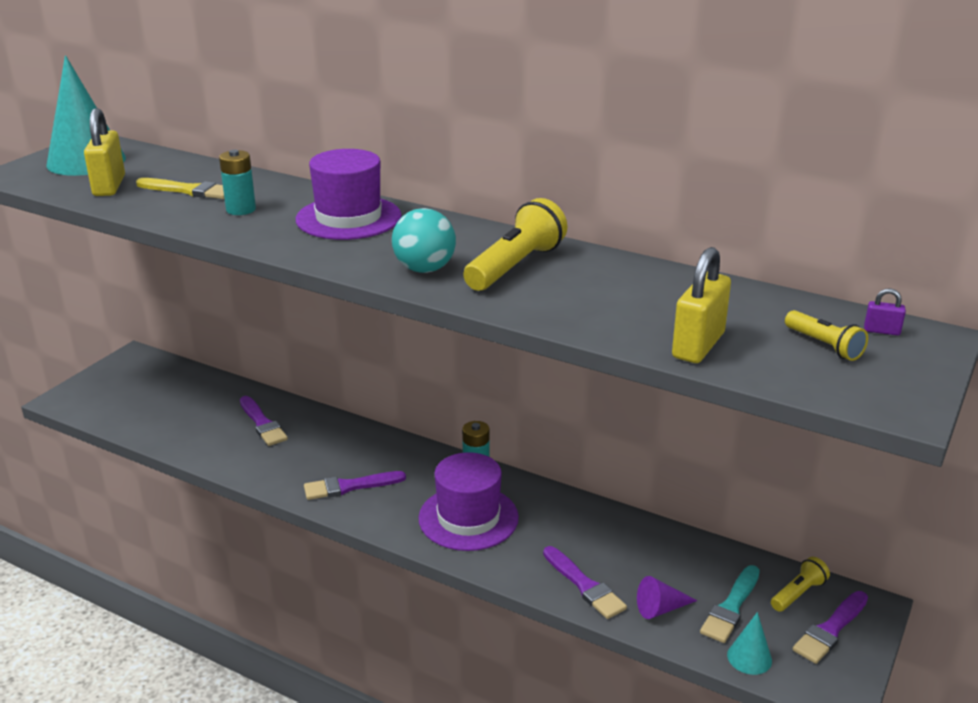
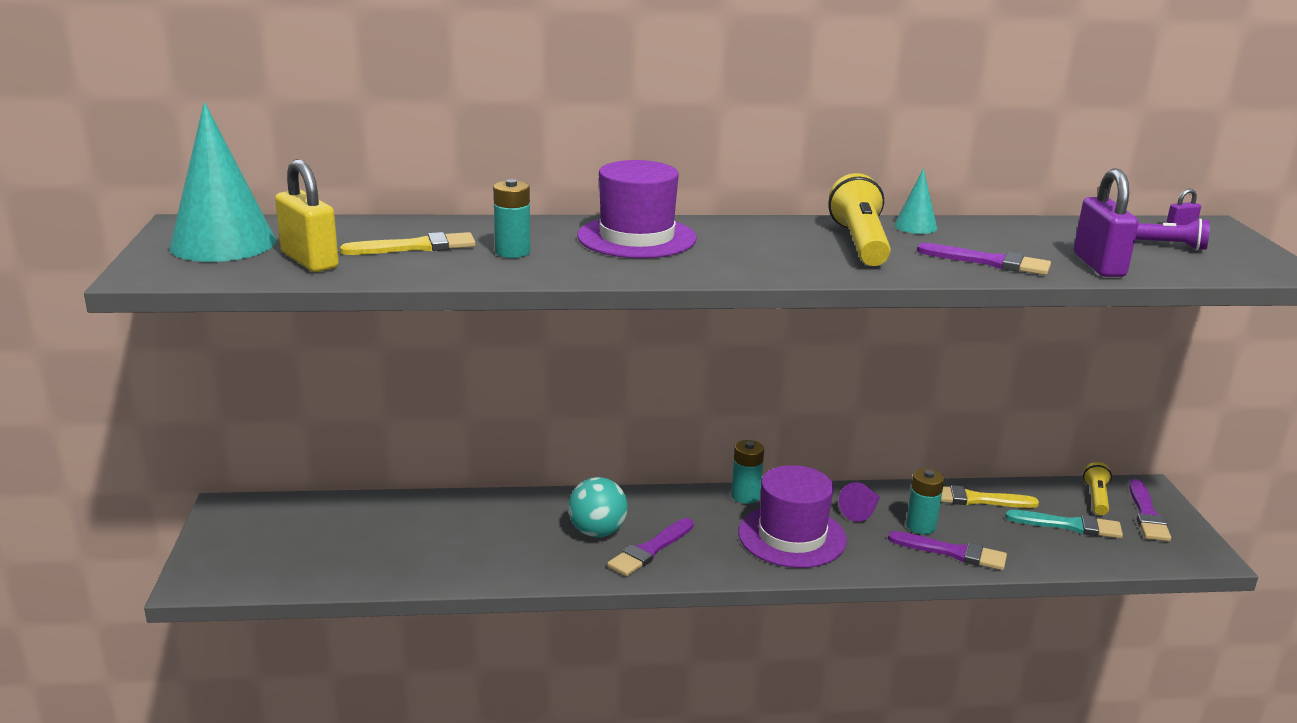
camera: 35 degrees left, 5 degrees down
purple brush [240,396,288,446] -> purple brush moved to [917,243,1051,275]
turquoise ball [392,208,456,273] -> turquoise ball moved to [568,477,628,537]
purple cone [637,576,697,619] -> purple cone moved to [839,482,880,522]
yellow padlock [672,247,731,363] -> purple padlock [1074,168,1139,277]
turquoise brush [700,565,760,643] -> turquoise brush turned 75 degrees counterclockwise [1005,510,1123,538]
turquoise cone [727,612,772,675] -> turquoise cone moved to [894,168,937,234]
yellow flashlight [785,310,868,361] -> purple flashlight [1135,218,1210,250]
none -> turquoise battery [906,468,944,534]
none -> yellow brush [941,485,1039,508]

